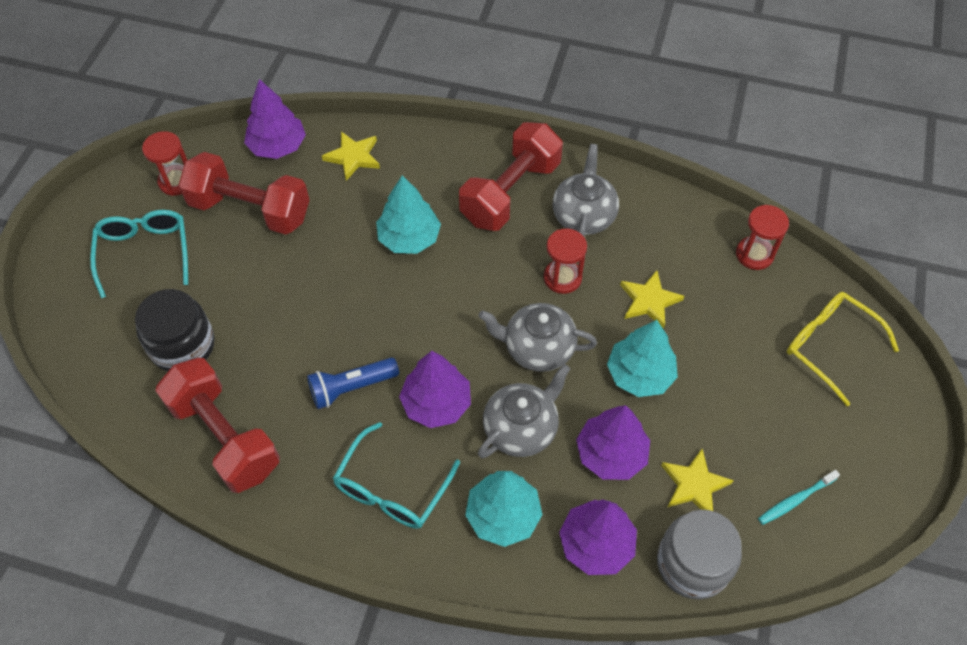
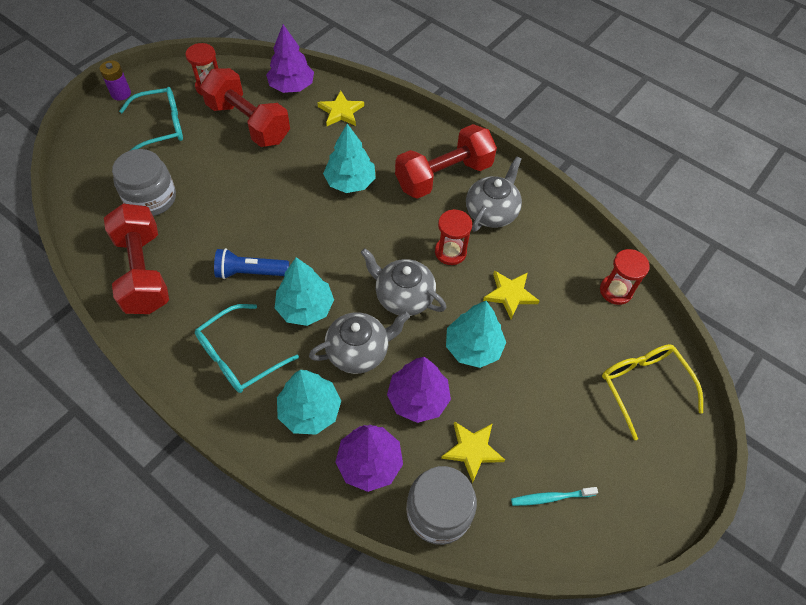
camera: 20 degrees right, 0 degrees up
turquoise glasses [90,210,188,298] -> turquoise glasses turned 60 degrees clockwise [119,87,183,151]
black jar [135,289,214,371] -> grey jar [112,149,176,216]
purple tree [399,351,471,428] -> turquoise tree [275,257,334,326]
none -> purple battery [99,60,131,100]

